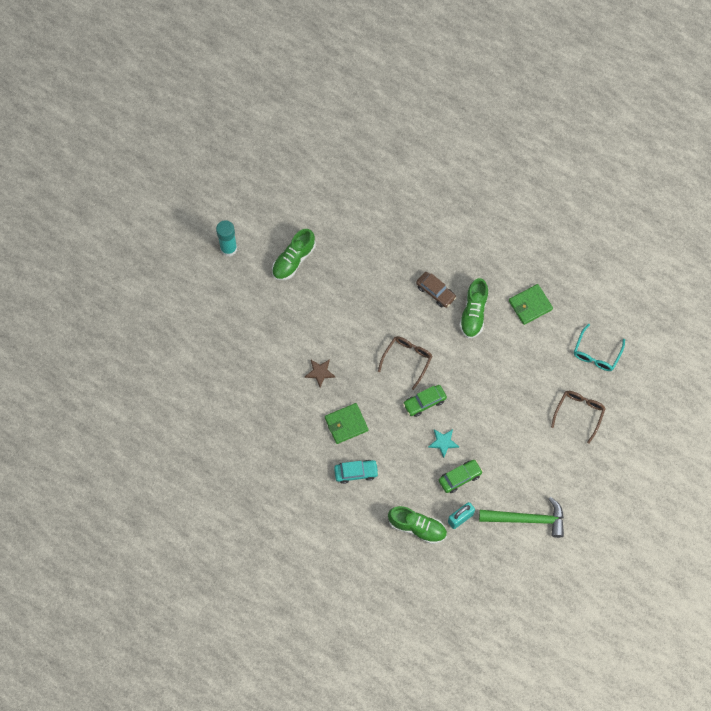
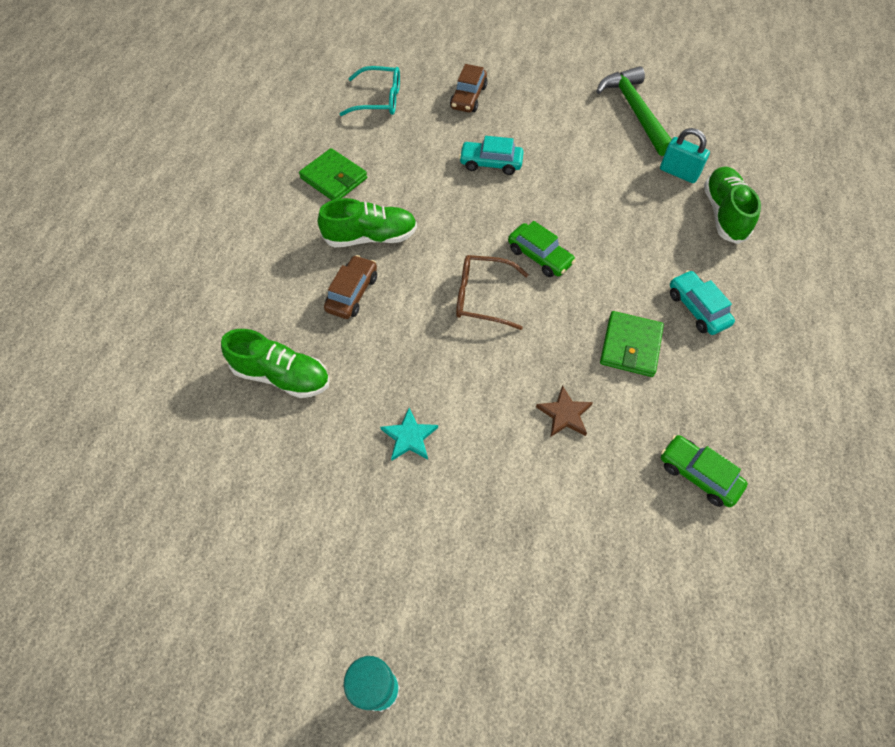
camera: 110 degrees left, 10 degrees down
green shoe [272,229,316,280] -> green shoe moved to [221,329,330,398]
green wallet [325,403,368,444] -> green wallet turned 60 degrees clockwise [600,311,664,377]
turquoise star [428,429,459,458] -> turquoise star moved to [380,408,438,460]
green car [439,460,483,493] -> green car moved to [661,435,748,507]
brown glasses [551,391,606,444] -> brown car [450,64,488,112]
none -> turquoise car [459,136,524,175]

